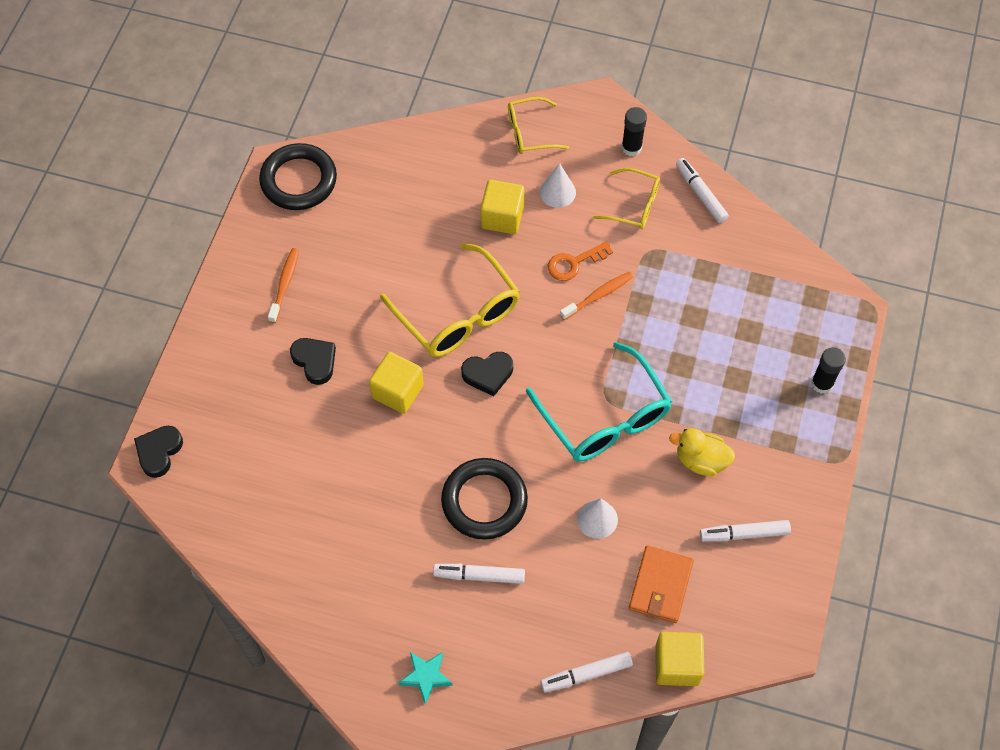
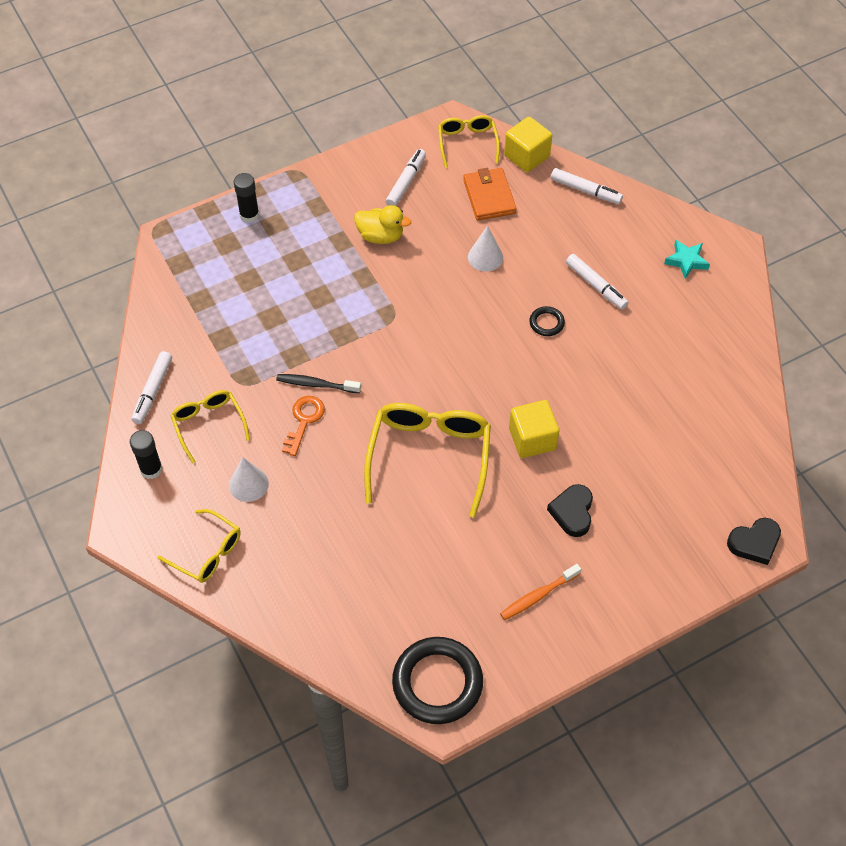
camera: 135 degrees left, 5 degrees down
black ring [441,458,528,540] -> black ring [529,306,565,336], size x0.46
black heart [461,352,513,397] -> none
yellow cube [481,180,524,234] -> none
turquoise glasses [526,342,672,461] -> none
orange key [548,241,613,281] -> orange key turned 90 degrees counterclockwise [282,396,325,456]
orange toothbrush [560,272,633,320] -> black toothbrush [276,374,361,393]
orange wallet [629,546,694,623] -> orange wallet turned 75 degrees counterclockwise [463,168,517,221]
yellow duck [669,428,735,476] -> yellow duck turned 45 degrees counterclockwise [354,205,411,244]
white marker [700,520,791,542] -> white marker turned 105 degrees counterclockwise [385,149,426,206]
none -> yellow glasses [438,115,500,168]

